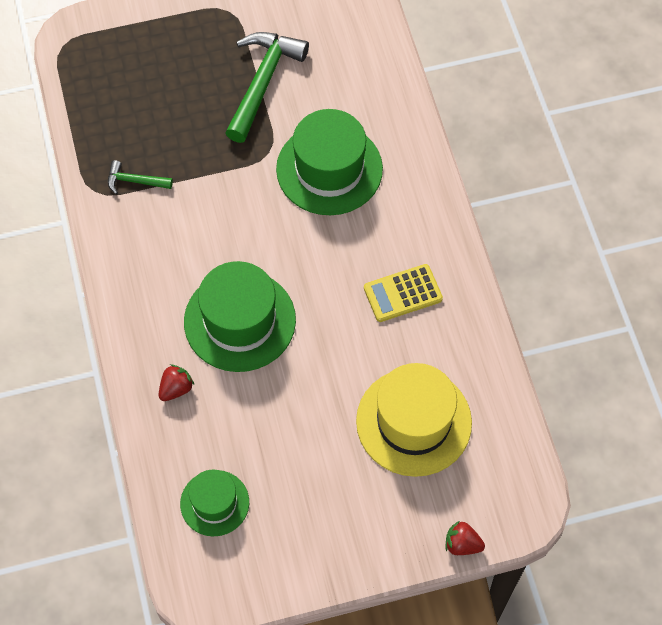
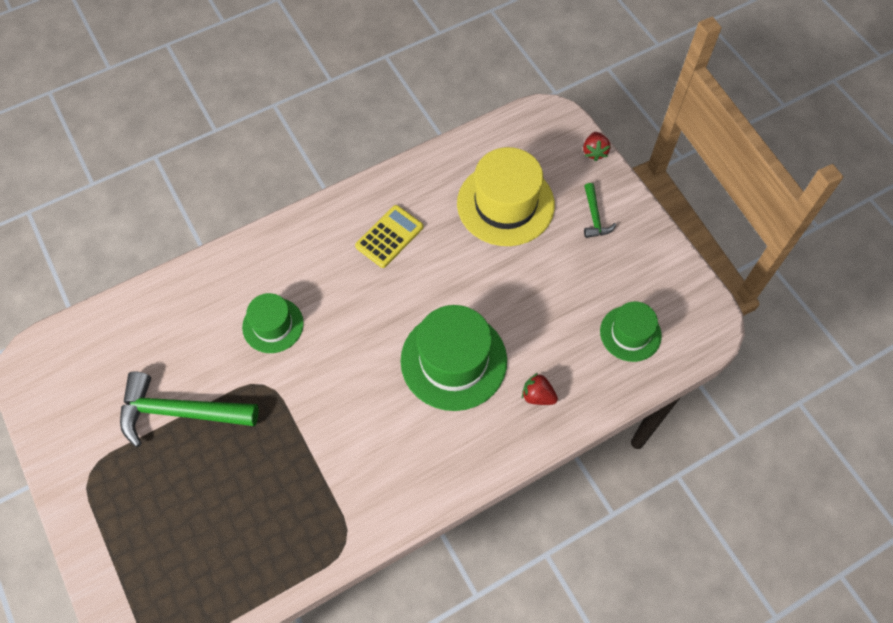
camera: 105 degrees left, 0 degrees up
green hammer [108,160,173,194] -> green hammer moved to [584,183,616,238]
green hat [276,109,383,215] -> green hat [242,293,304,353], size x0.58
yellow calculator [364,264,443,322] -> yellow calculator turned 105 degrees counterclockwise [355,205,423,268]

